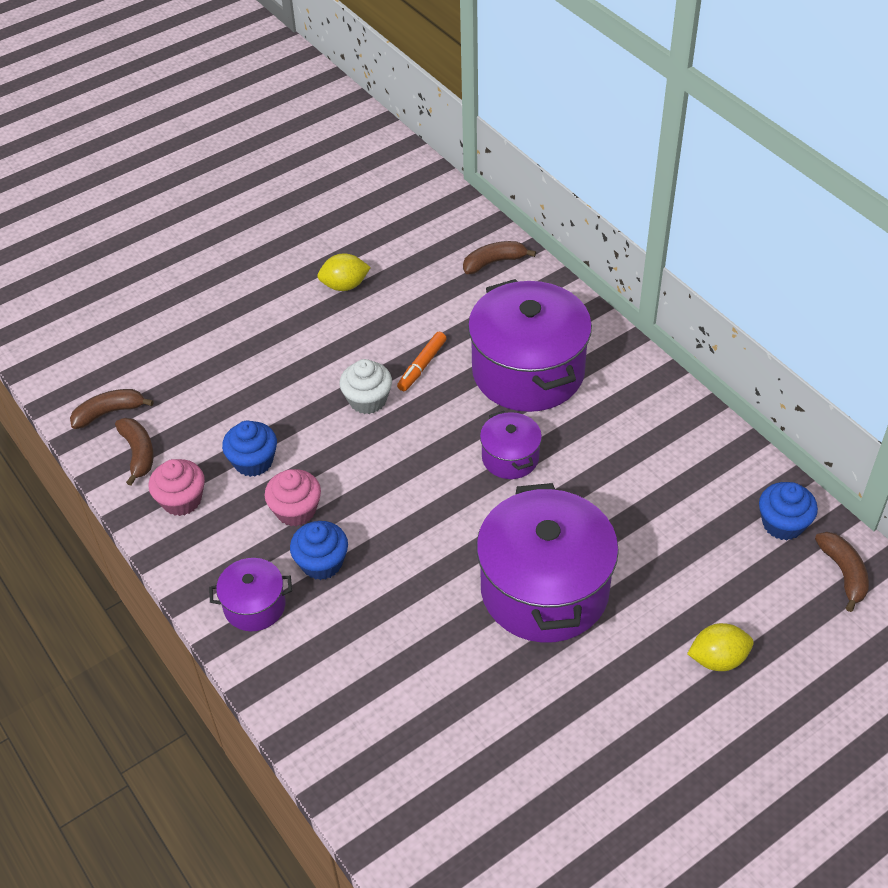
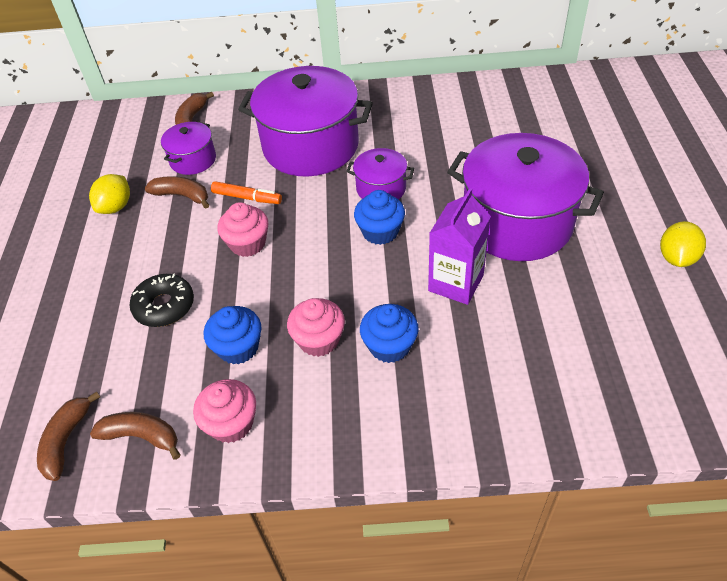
camera: 55 degrees left, 0 degrees up
purple pot [209,558,292,631] -> purple pot moved to [161,122,216,175]
white cupcake [340,359,392,414] -> pink cupcake [218,202,268,257]
orange marker [397,332,447,391] -> orange marker turned 45 degrees counterclockwise [211,181,282,204]
yellow lemon [687,623,754,671] -> yellow lemon moved to [660,221,706,267]
blue cupcake [759,482,818,540] -> blue cupcake moved to [354,190,405,245]
brown banana [815,532,869,612] -> brown banana moved to [145,176,209,209]
none -> black donut [129,273,194,327]
none -> purple carton [428,188,491,305]

